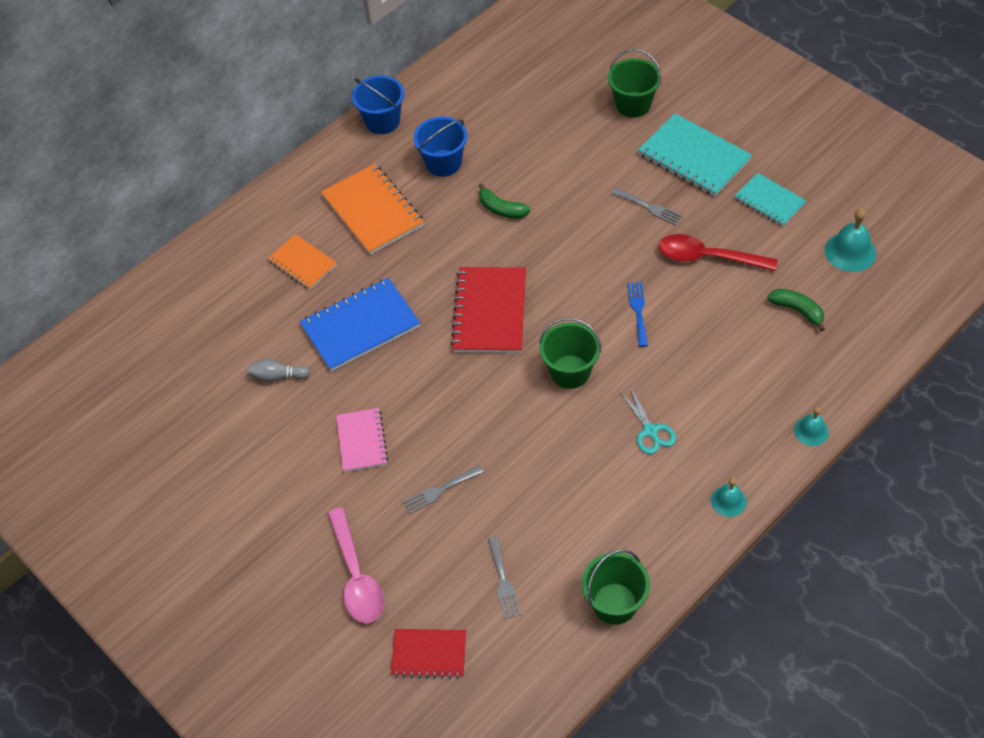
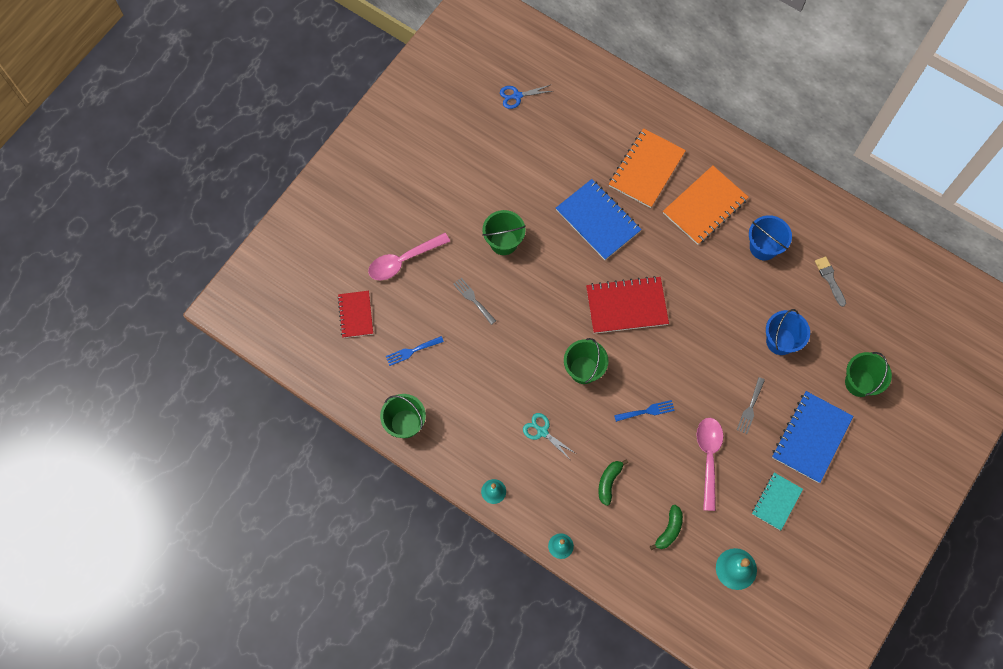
camera: 75 degrees right, 15 degrees up
grey bowling pin [249,359,310,382] -> none
orange notebook [267,234,337,290] -> orange notebook [609,128,686,208], size x1.64
pink notebook [336,408,388,472] -> green bucket [482,210,526,255]
blue bucket [352,76,404,134] -> blue bucket moved to [766,309,810,355]
green banana [479,184,530,219] -> green banana moved to [598,459,628,506]
grey fork [488,536,521,619] -> blue fork [386,336,444,366]
turquoise scissors [620,386,676,454] -> turquoise scissors turned 75 degrees clockwise [523,413,575,459]
turquoise notebook [638,113,752,197] -> blue notebook [772,391,853,483]
red spoon [658,234,777,271] -> pink spoon [697,418,723,511]
none -> blue scissors [500,85,552,109]
none -> grey brush [815,256,846,307]

